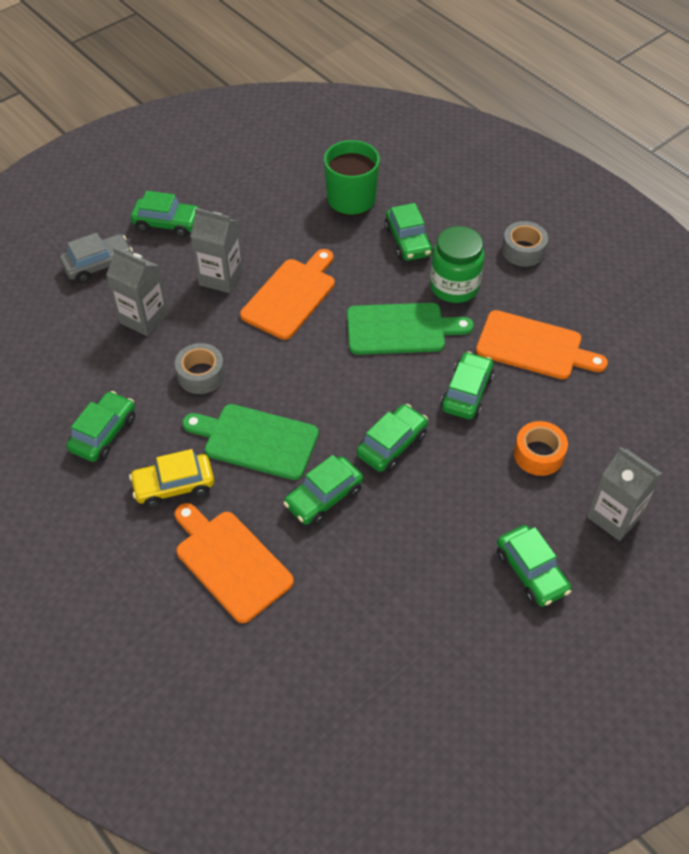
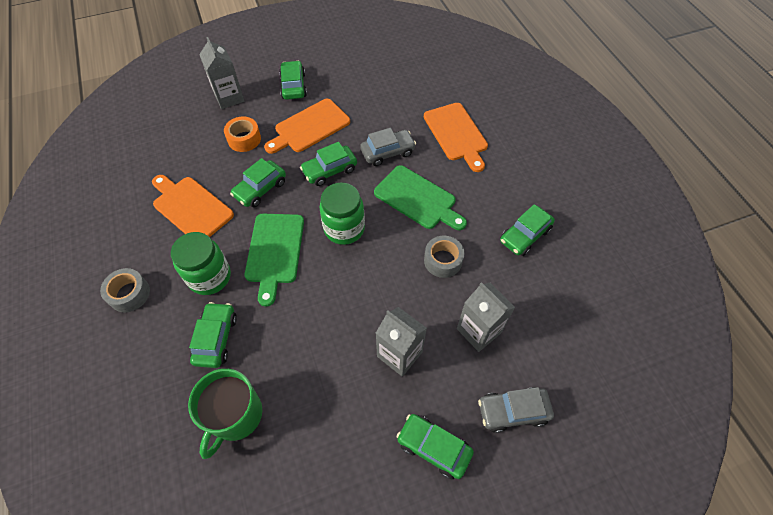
camera: 160 degrees left, 5 degrees up
yellow car [129,449,214,508] -> none
orange cutting board [240,249,335,340] -> orange cutting board moved to [264,99,350,154]
green car [283,455,363,526] -> grey car [360,128,416,166]
green cutting board [347,303,474,355] -> green cutting board turned 105 degrees counterclockwise [245,214,304,307]
none -> green jar [319,182,365,245]

